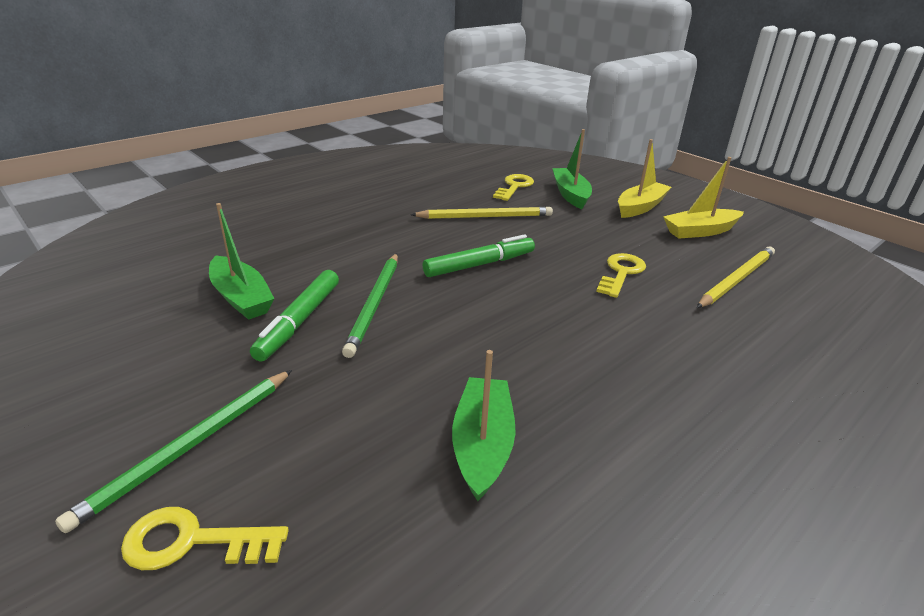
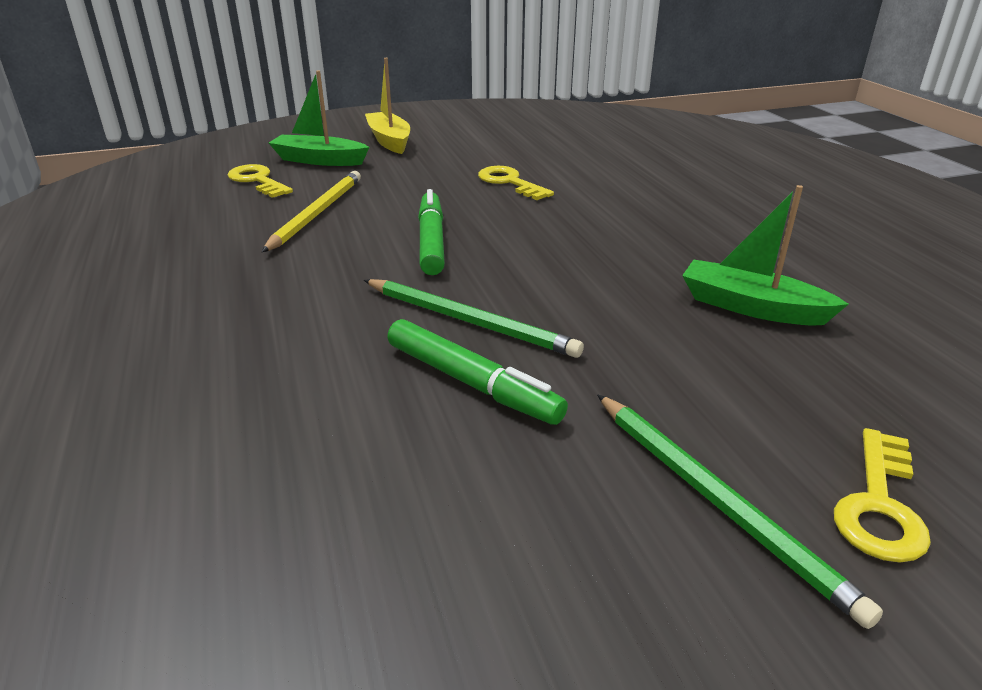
camera: 65 degrees left, 0 degrees up
green boat [209,203,275,320] -> none
yellow boat [663,157,744,239] -> none
yellow pencil [697,246,775,308] -> none

